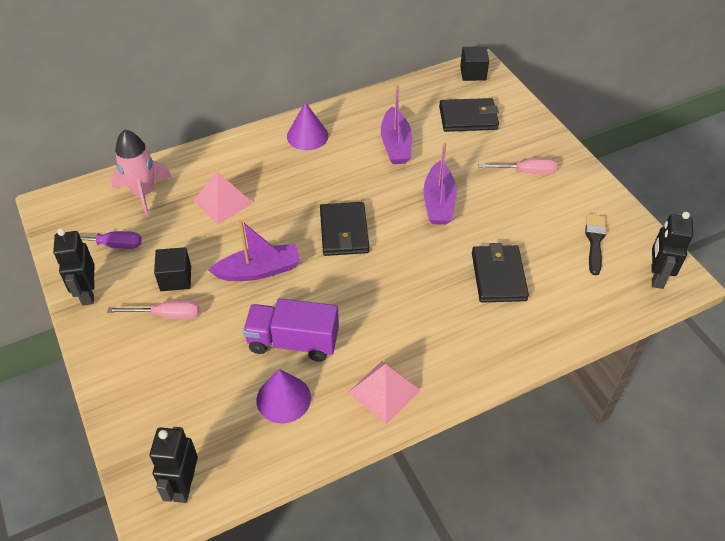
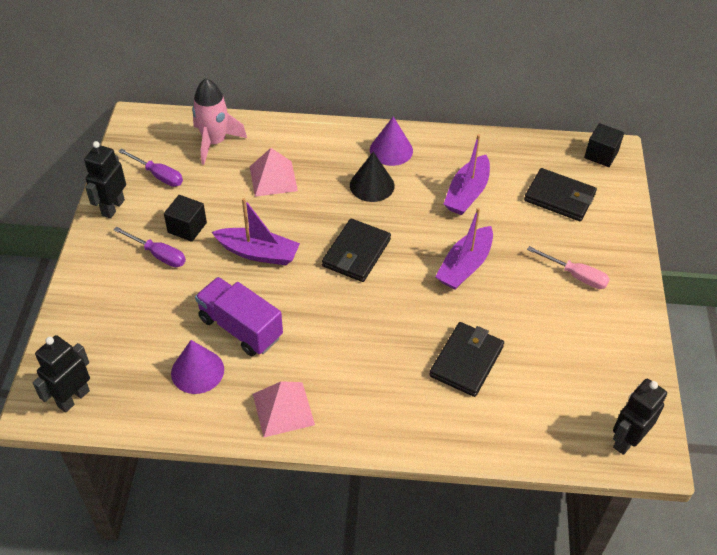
camera: 30 degrees right, 0 degrees up
pink screwdriver [107,300,199,319] -> purple screwdriver [113,227,186,267]
black brush [585,214,606,276] -> none
none -> black cone [350,152,394,202]

